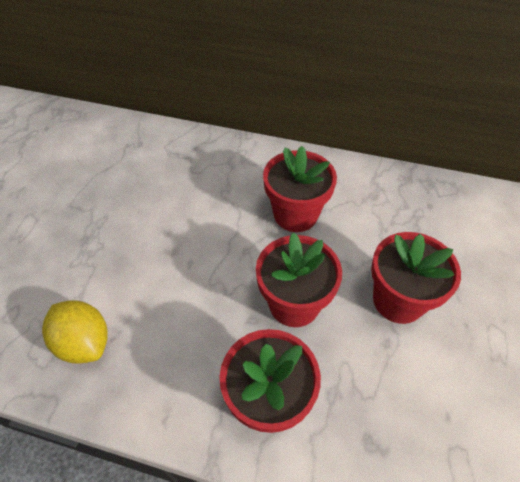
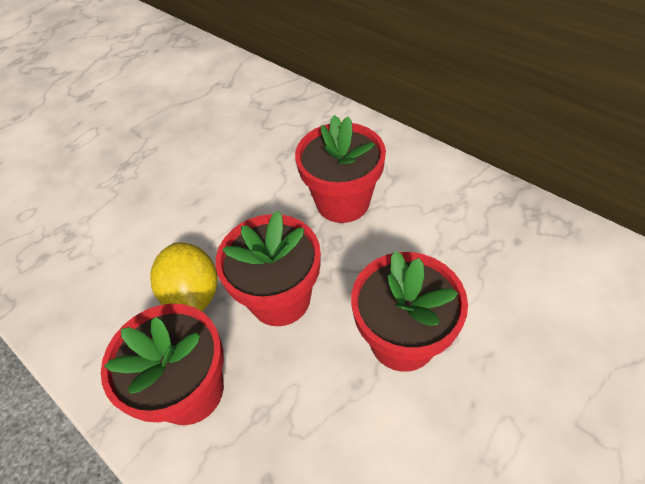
camera: 30 degrees right, 0 degrees up
yellow lemon [42,300,108,364] -> yellow lemon moved to [150,242,217,311]

